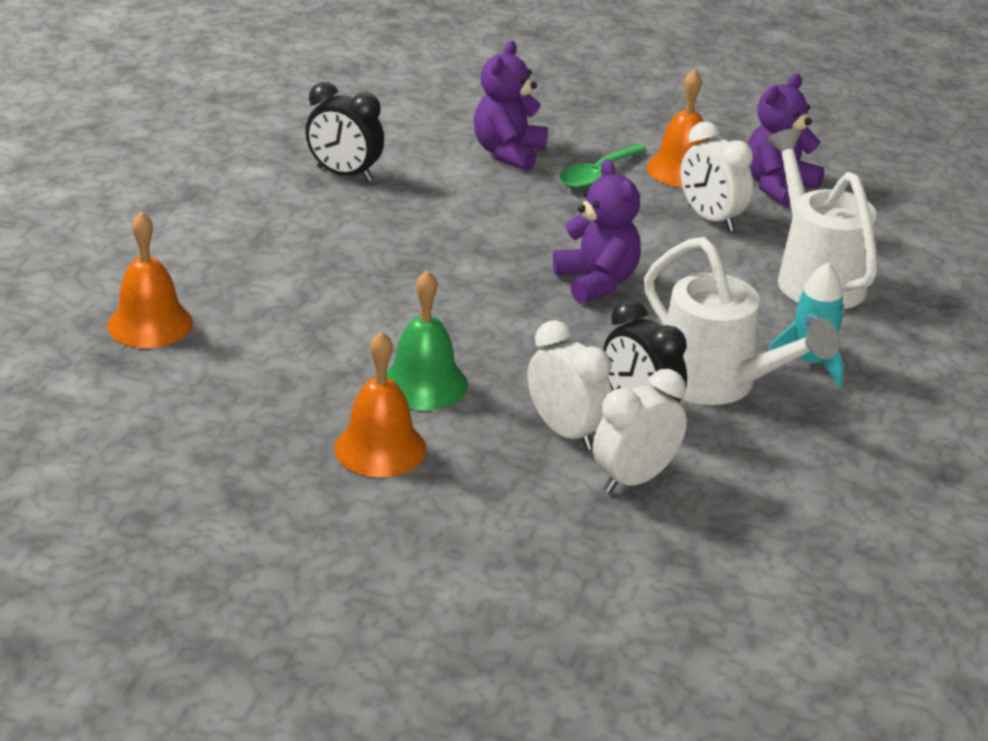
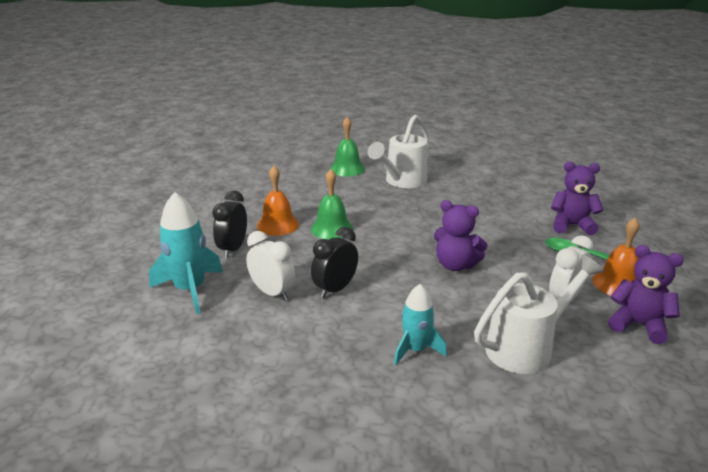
camera: 80 degrees right, 5 degrees down
orange bell [107,212,193,348] -> green bell [330,117,365,176]
black clock [305,82,384,182] -> black clock moved to [212,190,247,258]
white clock [528,320,612,450] -> none
purple teddy bear [553,159,641,304] -> purple teddy bear turned 60 degrees clockwise [434,200,488,271]
white watering can [644,237,839,405] -> white watering can moved to [368,115,429,188]
none -> turquoise rocket [149,192,223,314]

